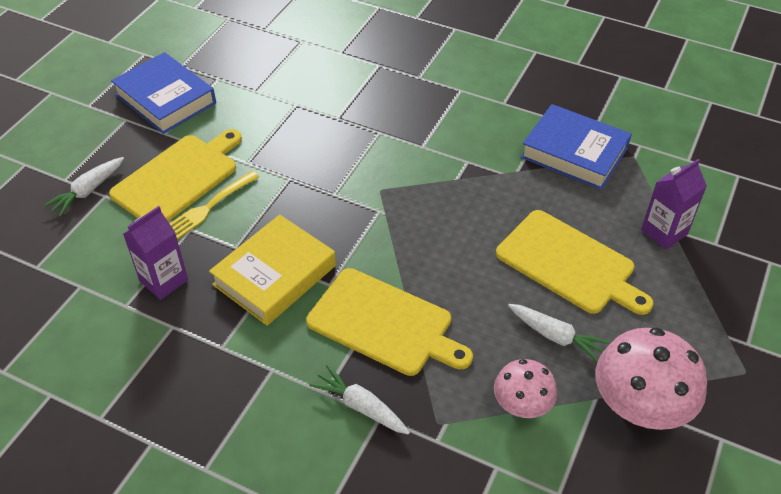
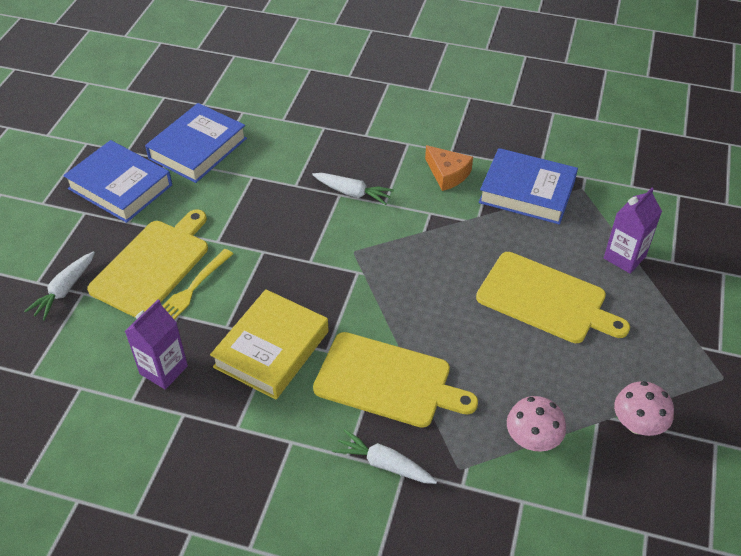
camera: 10 degrees left, 0 degrees up
white carrot [508,304,610,362] -> white carrot moved to [312,173,394,205]
pink mushroom [596,327,707,430] -> pink mushroom [614,381,674,436], size x0.59
none -> blue book [145,103,247,183]
none -> orange cheese [425,145,473,191]

